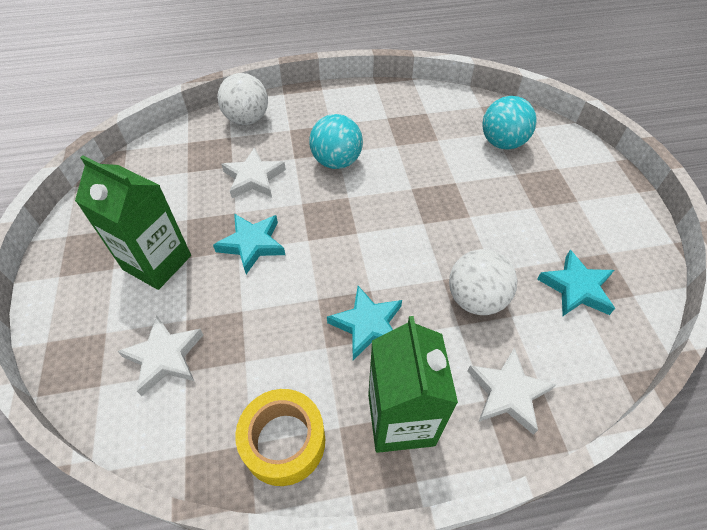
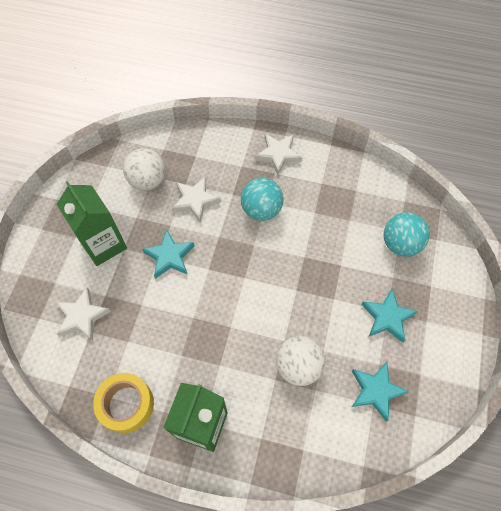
camera: 25 degrees right, 10 degrees up
white ball [217,73,268,125] -> white ball moved to [123,148,165,190]
turquoise star [327,286,402,360] -> turquoise star moved to [362,289,418,343]
white star [468,347,556,435] -> white star moved to [255,134,302,175]

